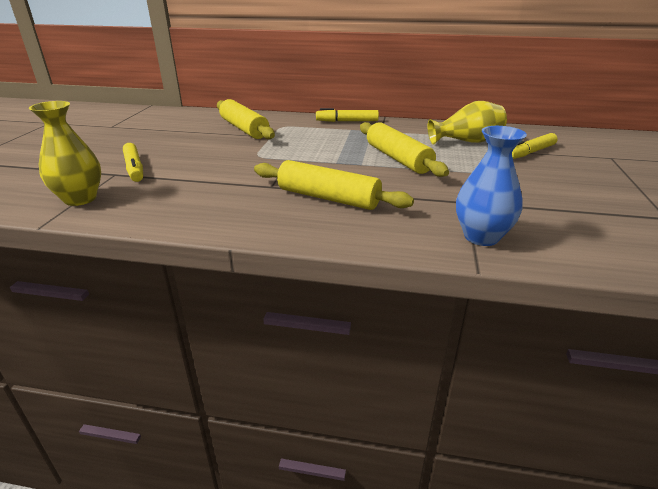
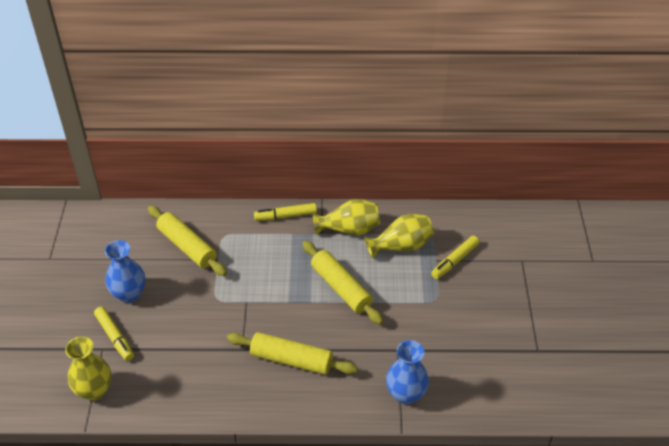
camera: 10 degrees left, 15 degrees up
none -> blue vase [105,240,145,303]
none -> yellow vase [313,199,381,235]

